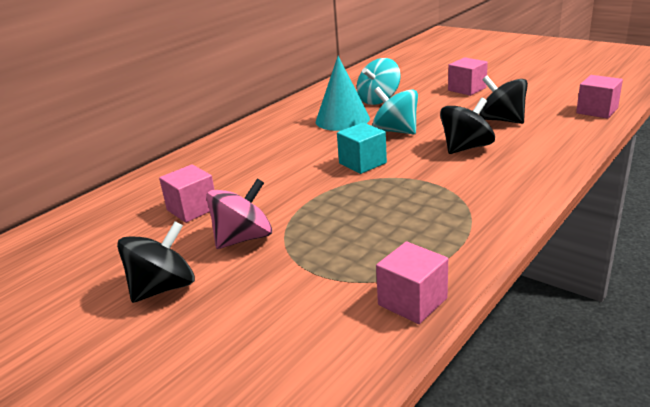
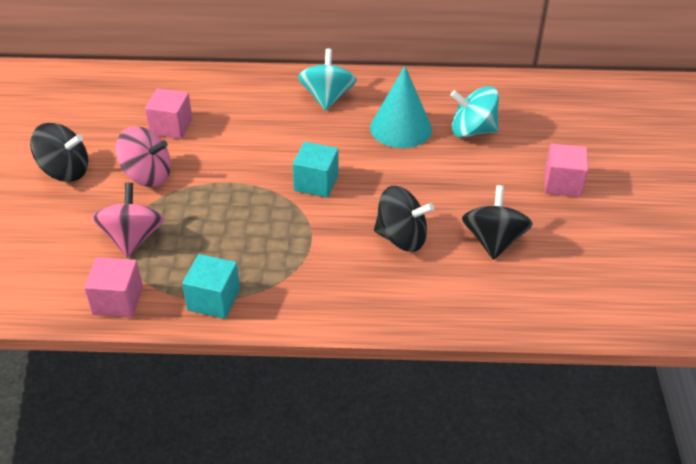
camera: 50 degrees right, 15 degrees up
turquoise spinning top [372,87,418,134] -> turquoise spinning top moved to [298,49,357,111]
pink cube [576,75,623,119] -> none
none -> pink spinning top [92,183,164,257]
none -> turquoise cube [182,254,240,319]

